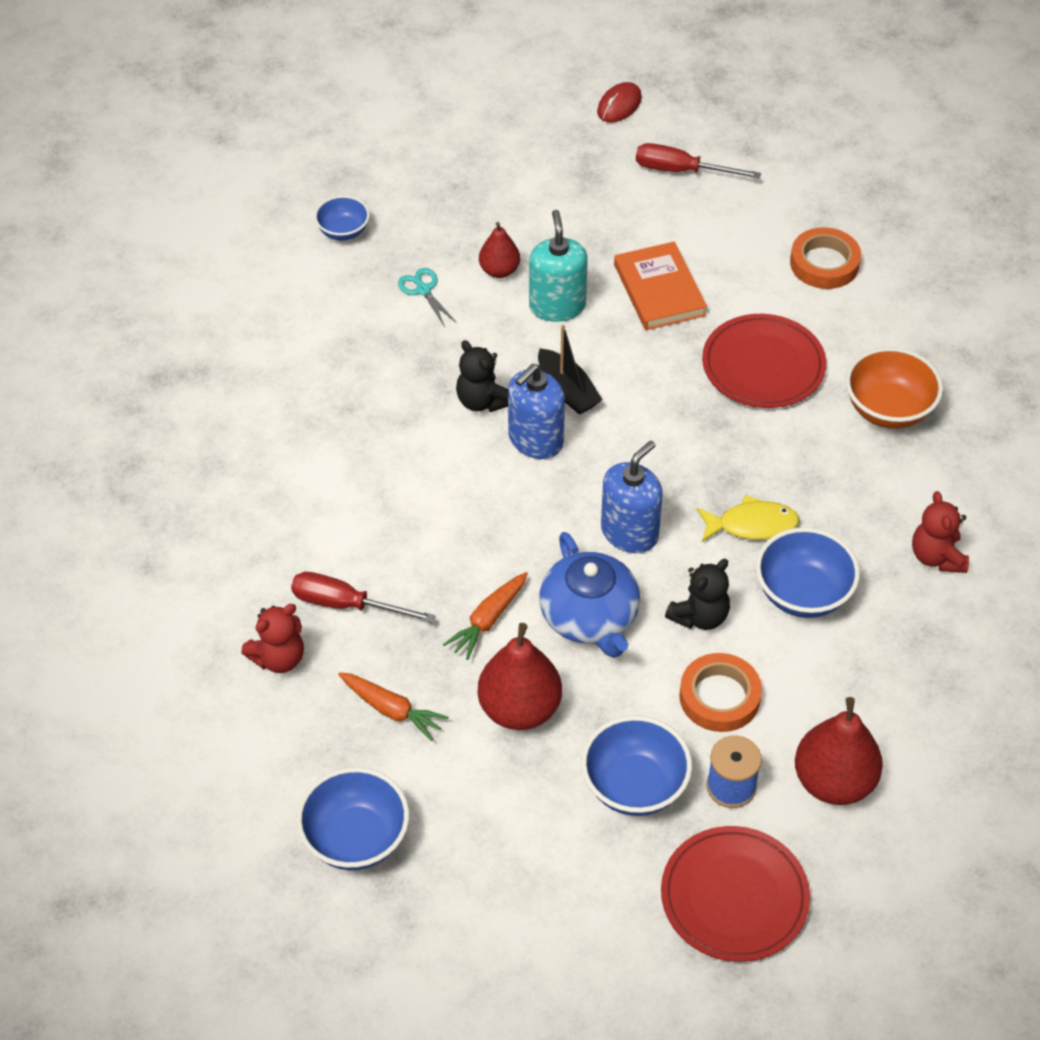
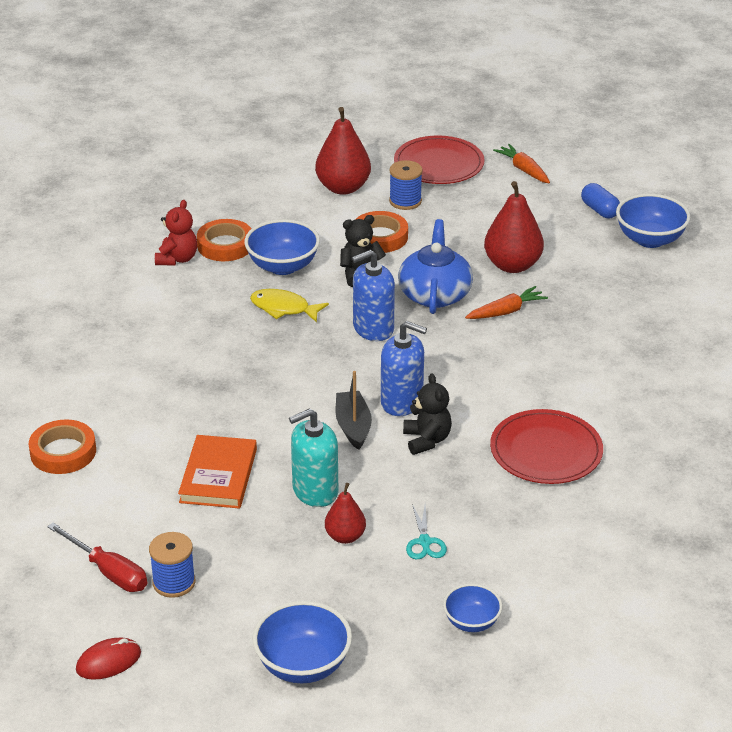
camera: 155 degrees left, 15 degrees down
red teddy bear [241,604,304,673] -> none
red screwdriver [291,572,435,623] -> none
orange carrot [338,672,449,741] -> orange carrot moved to [493,144,550,183]
blue soap dispenser [508,364,565,459] -> blue soap dispenser turned 45 degrees clockwise [381,321,427,416]
turquoise soap dispenser [529,210,588,322] -> turquoise soap dispenser turned 45 degrees clockwise [289,408,338,507]
blue bowl [581,716,692,816] -> blue bowl moved to [252,601,352,683]
red plate [702,314,826,408] -> red plate moved to [490,409,603,484]
orange bowl [846,347,943,429] -> none
none -> blue spool [149,532,195,598]
none -> orange tape [197,219,252,261]
none -> blue capsule [581,183,620,218]

